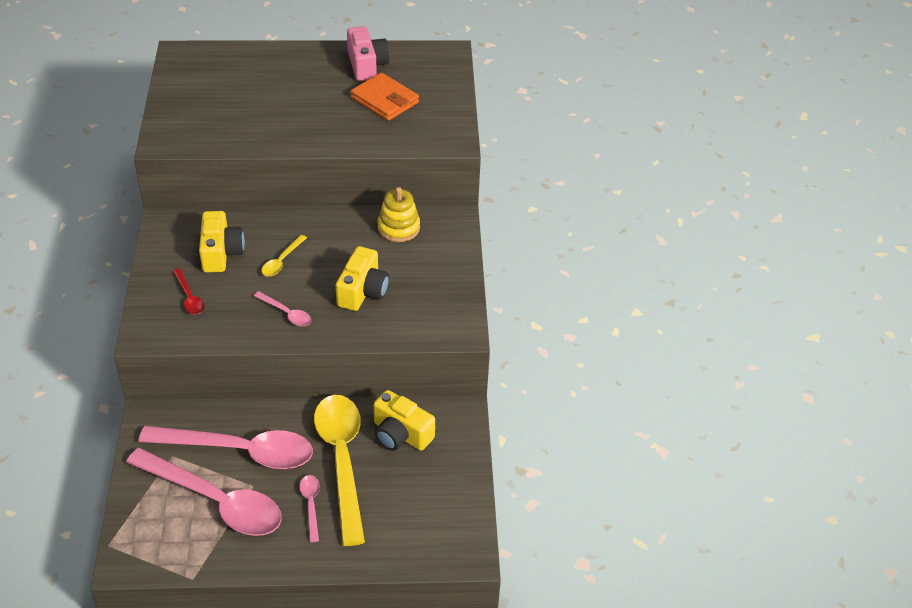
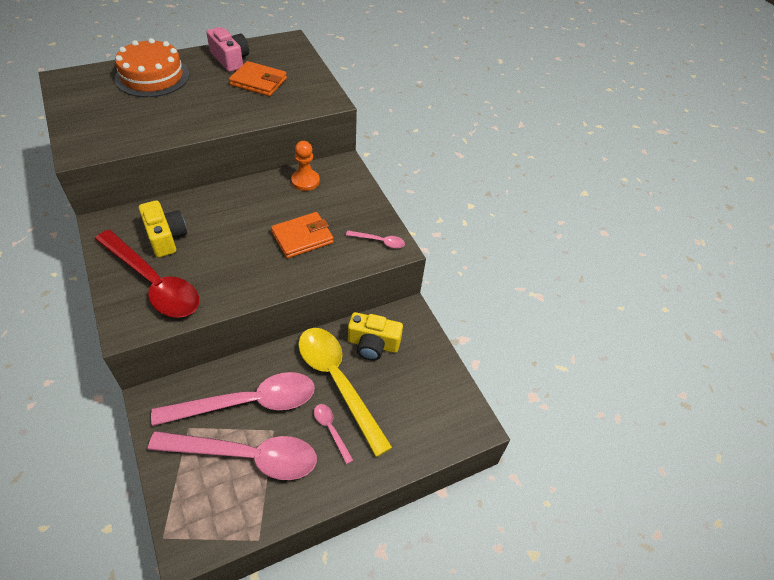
camera: 25 degrees left, 5 degrees up
red spoon [173,268,204,314] -> red spoon [95,230,199,318], size x2.36
pink spoon [254,291,311,326] -> pink spoon moved to [346,231,405,248]
yellow spoon [261,235,307,277] -> none
yellow camera [336,246,389,311] -> orange wallet [271,212,334,259]
yellow stacking toy [378,187,420,242] -> orange pawn [291,141,320,191]
none -> orange cake [115,38,189,97]

